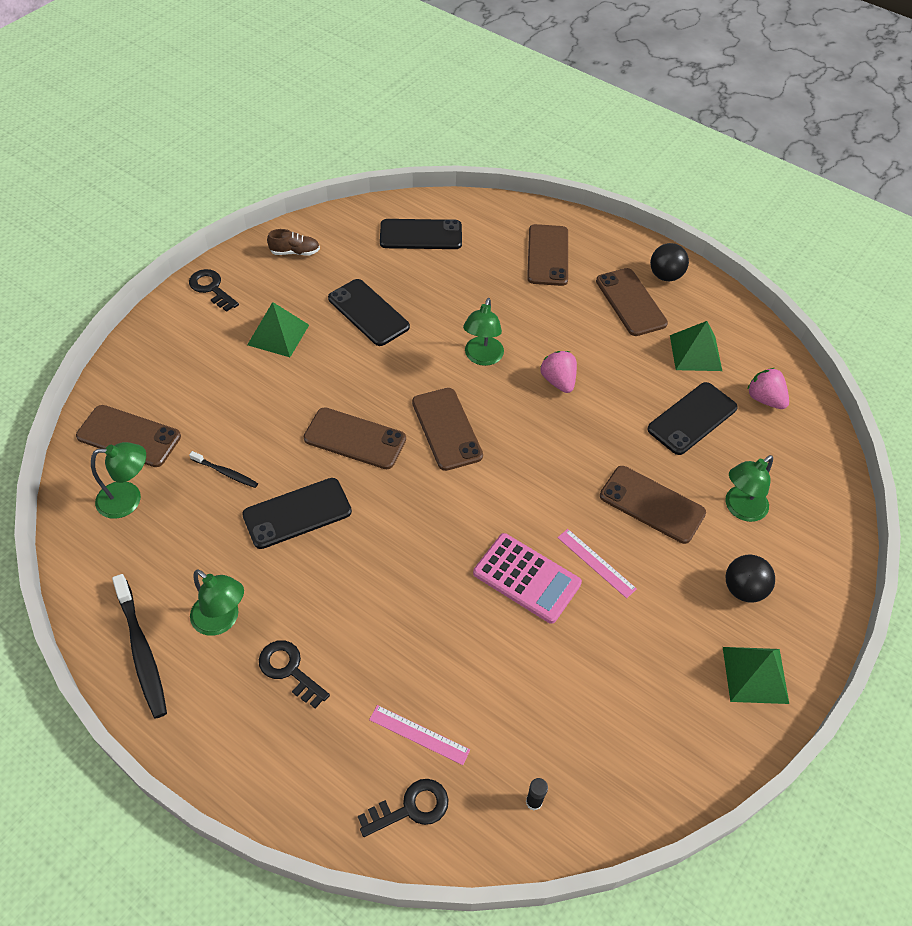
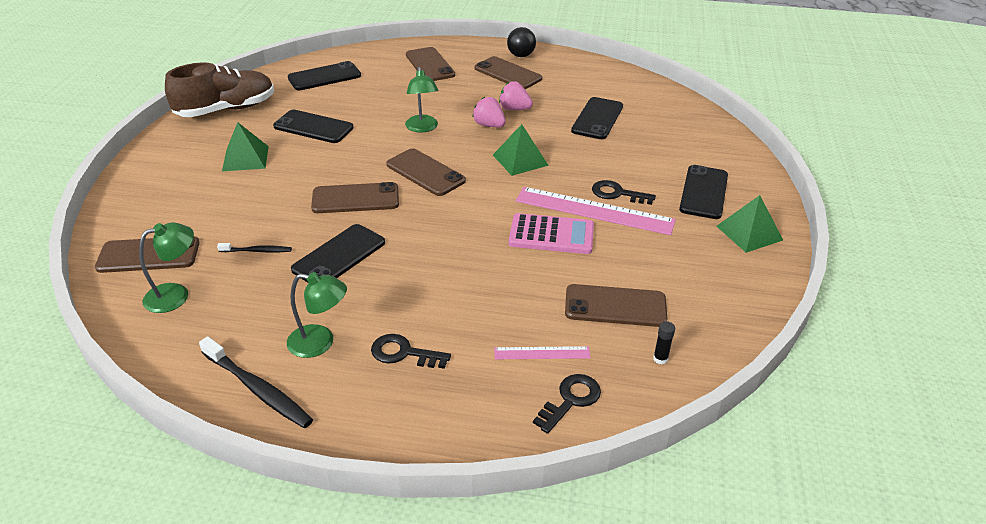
camera: 25 degrees left, 15 degrees down
black key [189,269,239,312] -> black key moved to [592,180,656,205]
brown shoe [267,229,320,256] -> brown shoe [165,63,274,117], size x2.29
pink ruler [557,529,637,598] -> pink ruler [516,187,676,235], size x2.04
brown phone [600,466,706,544] -> brown phone moved to [565,284,668,327]
green pyramid [670,321,722,371] -> green pyramid moved to [493,124,549,176]
green lamp [726,455,773,522] -> none
black ball [726,555,775,602] -> black phone [679,165,728,219]
pink strawberry [747,368,789,409] -> pink strawberry moved to [499,81,533,110]

